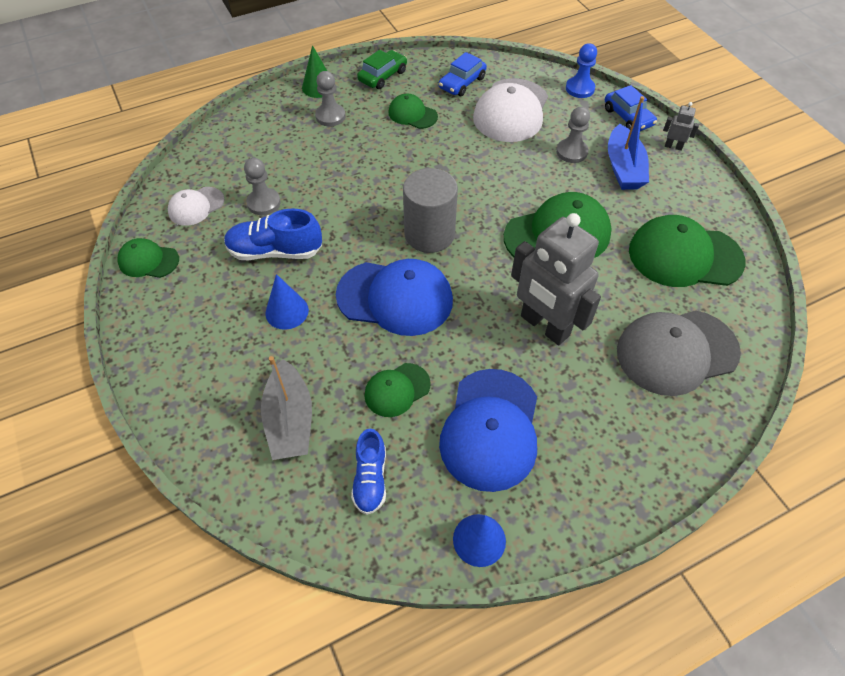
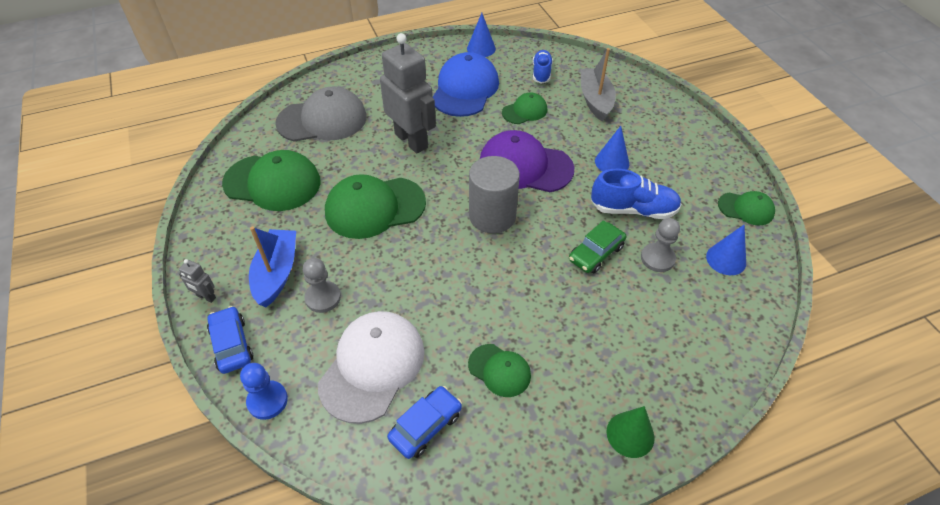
camera: 175 degrees left, 5 degrees down
white cap [168,187,225,226] -> blue cone [706,224,746,275]
grey pawn [315,71,346,126] -> none
blue cap [336,259,453,336] -> purple cap [480,130,574,192]
green car [357,50,407,89] -> green car moved to [569,220,626,273]

